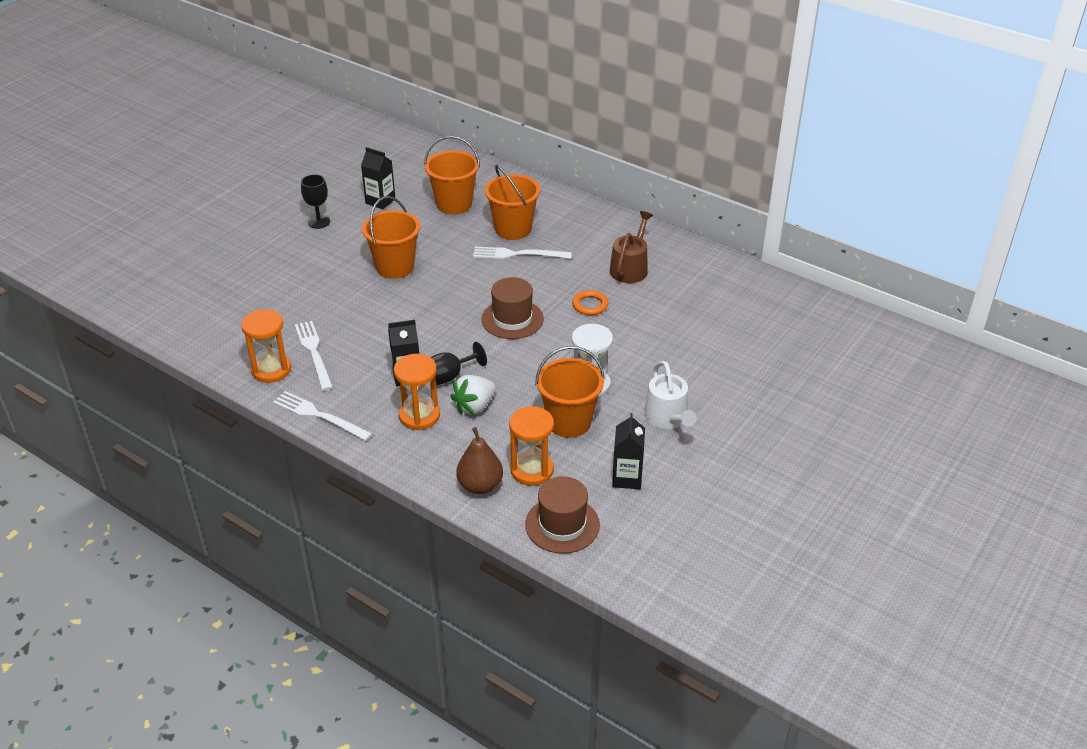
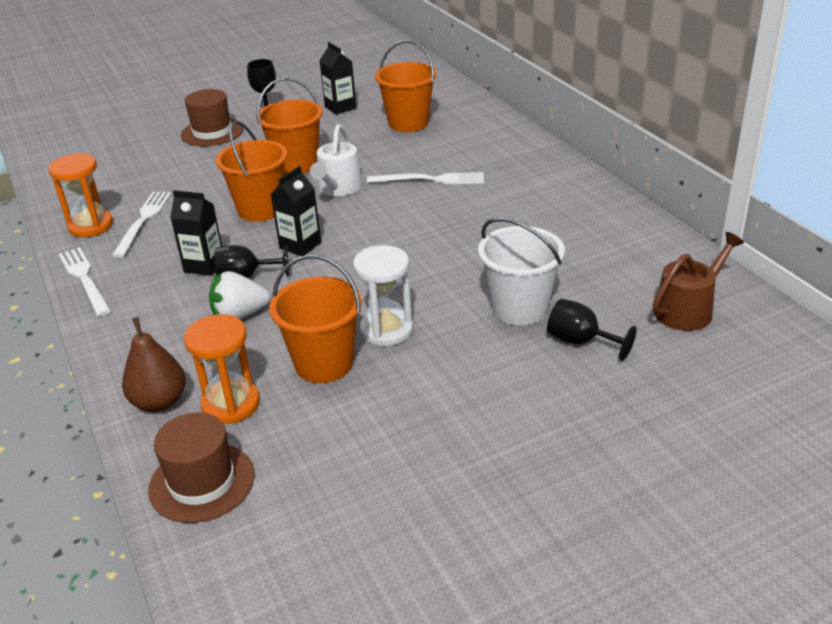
camera: 30 degrees right, 5 degrees down
orange hourglass [394,354,440,430] -> none
white fork [473,247,572,259] -> white fork turned 150 degrees clockwise [367,172,484,184]
brown hat [482,277,544,339] -> brown hat moved to [181,89,243,146]
orange bucket [485,165,540,240] -> orange bucket moved to [215,121,287,222]
orange ring [572,290,608,315] -> none
brown watering can [610,211,653,283] -> brown watering can moved to [653,232,744,331]
black carton [612,413,645,489] -> black carton moved to [270,166,321,256]
white watering can [644,361,697,429] -> white watering can moved to [310,124,363,196]
none -> white bucket [478,218,565,325]
none -> black goblet [547,299,637,361]

